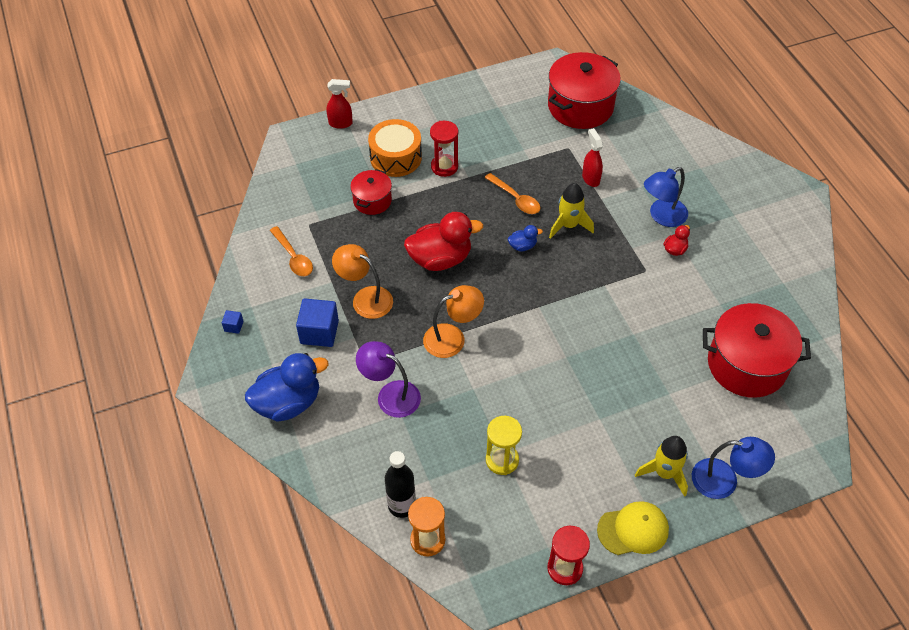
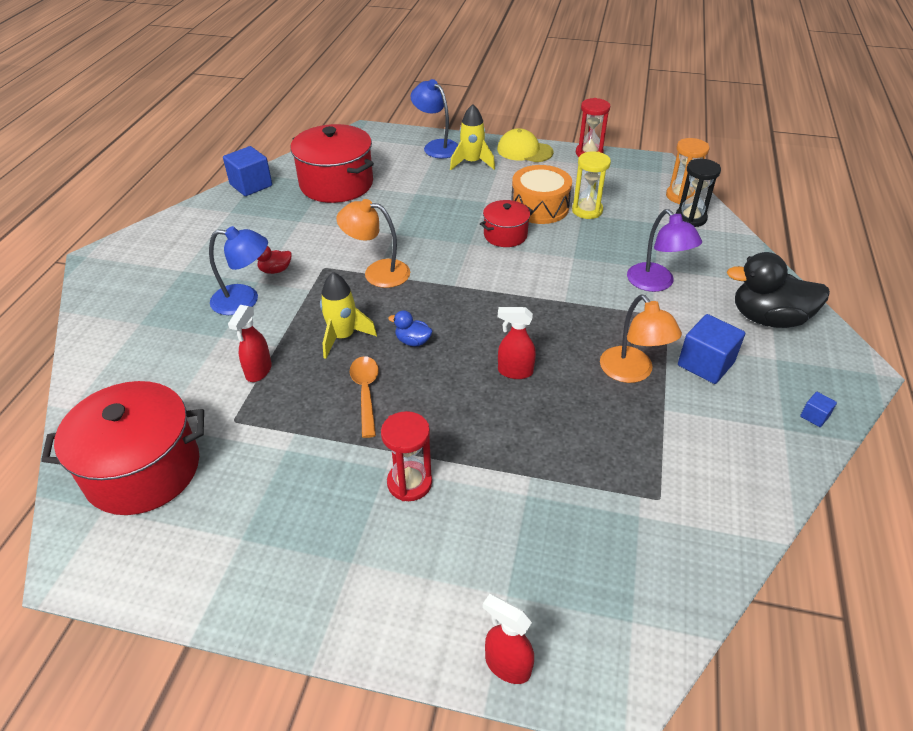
camera: 145 degrees left, 10 degrees down
blue duck [245,353,328,422] -> black duck [727,252,830,328]
orange spoon [270,226,313,276] -> none
red pot [350,169,392,215] -> red pot moved to [480,200,533,247]
orange drum [368,119,422,177] -> orange drum moved to [512,165,572,224]
black bottle [385,451,416,518] -> black hourglass [676,159,721,227]
red duck [404,212,483,271] -> red spray bottle [498,307,536,379]
orange lamp [423,285,484,358] -> orange lamp moved to [337,199,410,288]
none -> blue cube [223,146,272,196]

